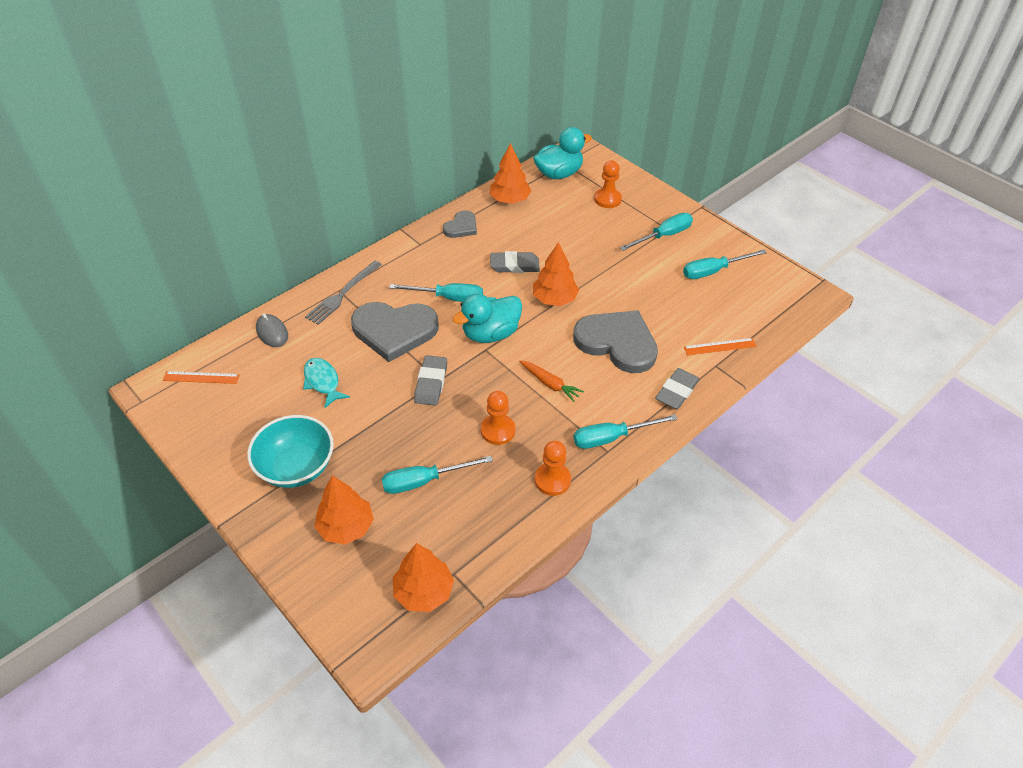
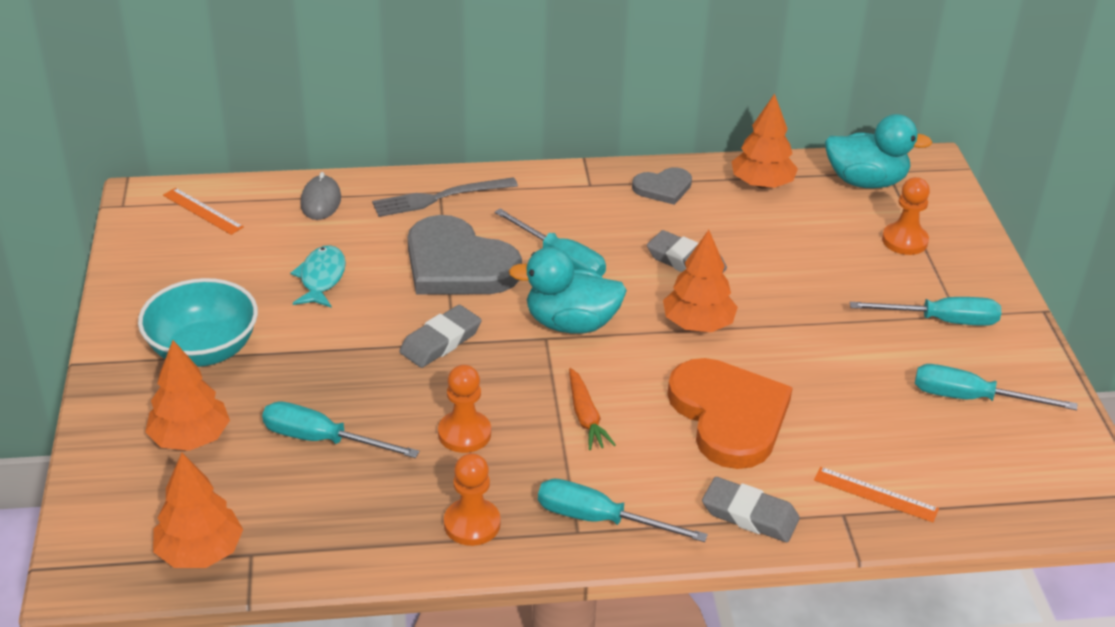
camera: 35 degrees right, 10 degrees down
grey heart [573,310,658,373] -> orange heart [667,358,793,469]
grey eraser [655,368,700,409] -> grey eraser turned 45 degrees clockwise [702,477,800,542]

